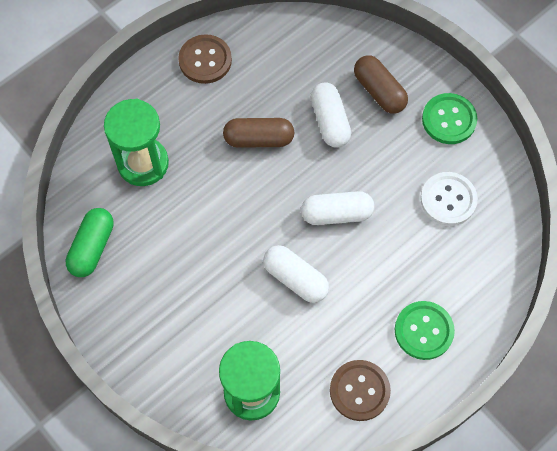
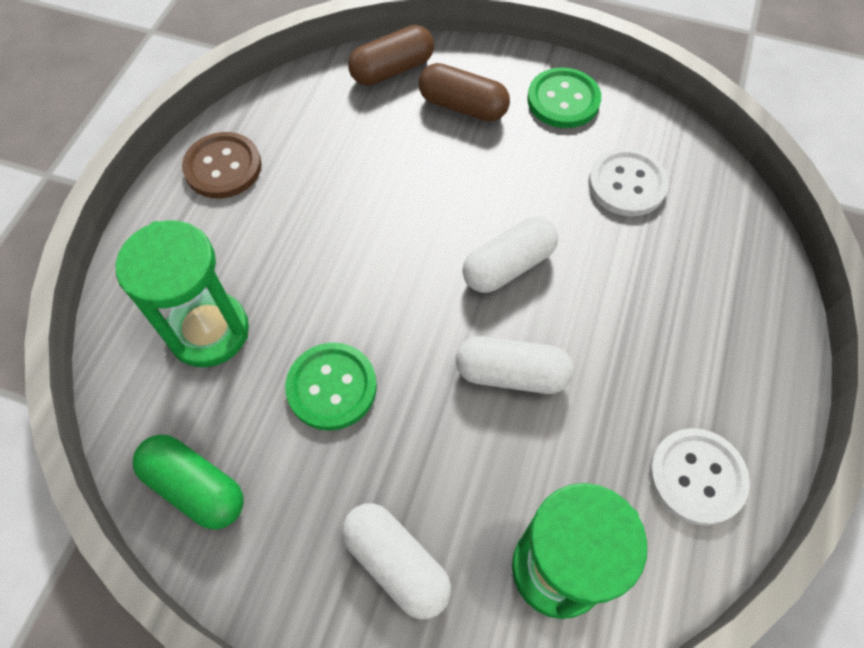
camera: 30 degrees left, 5 degrees down
green capsule [65,208,114,277] -> green capsule turned 45 degrees counterclockwise [133,434,244,530]
brown capsule [223,118,294,148] -> brown capsule moved to [348,25,434,86]
white capsule [311,82,351,147] -> white capsule moved to [342,503,451,619]
brown button [330,360,391,421] -> white button [649,428,750,526]
green button [395,301,455,360] -> green button moved to [285,343,377,431]

